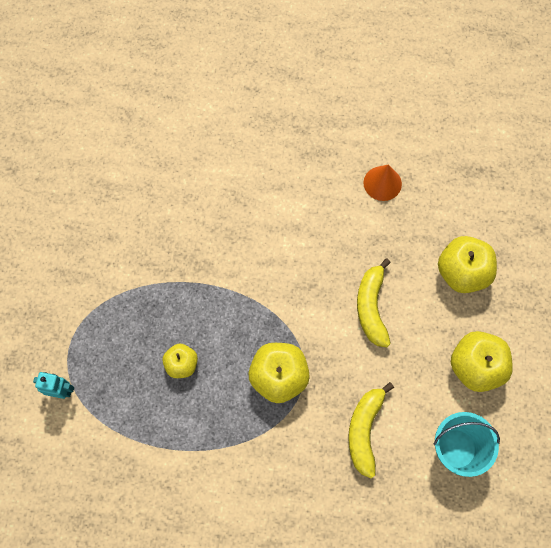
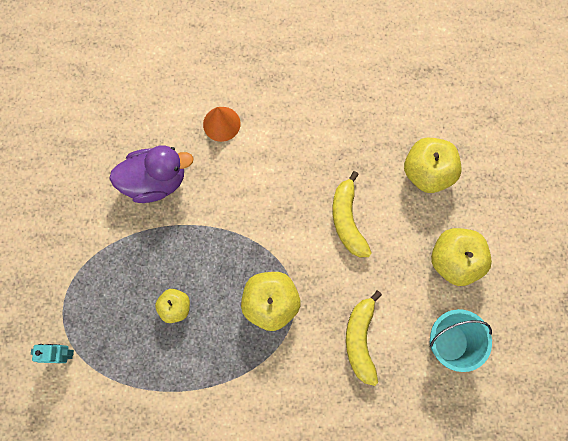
camera: 10 degrees left, 5 degrees up
orange cone [363,165,402,201] -> orange cone moved to [203,107,240,142]
none -> purple duck [109,145,194,203]

